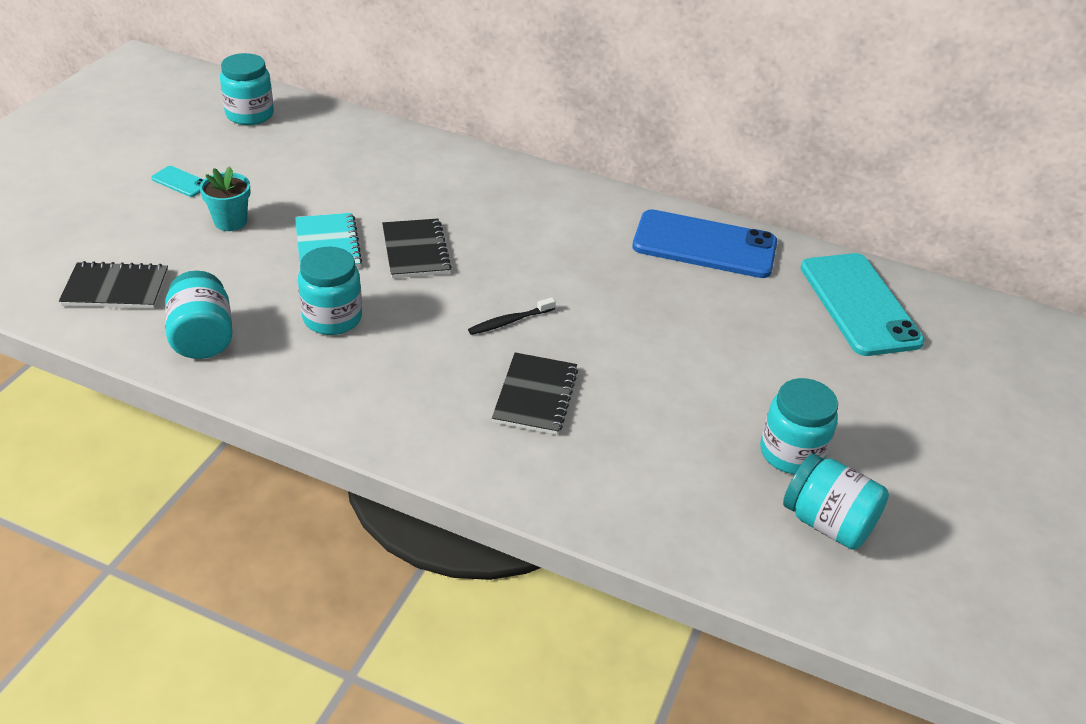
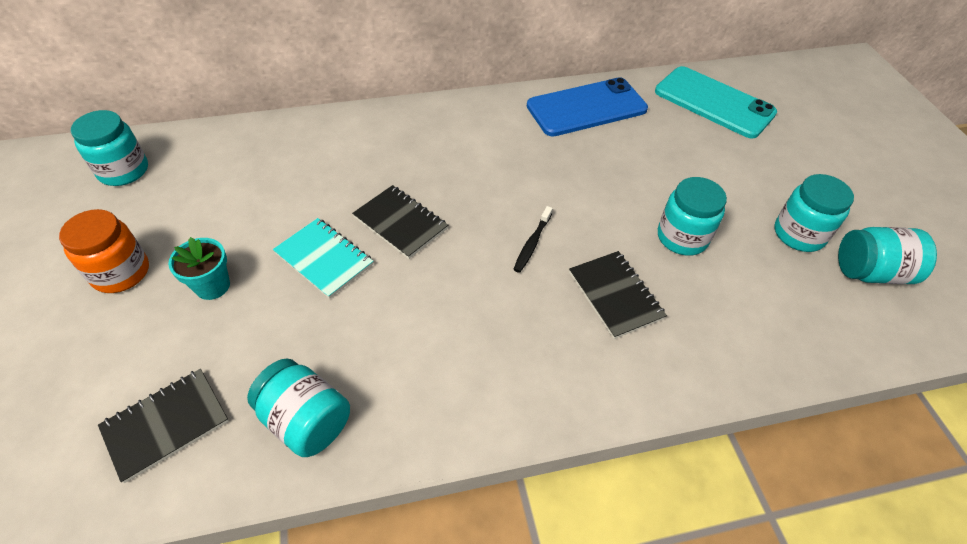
camera: 35 degrees left, 10 degrees up
turquoise phone [151,166,204,197] -> orange jar [59,209,149,293]
turquoise jar [298,247,362,335] -> turquoise jar moved to [658,177,727,256]

